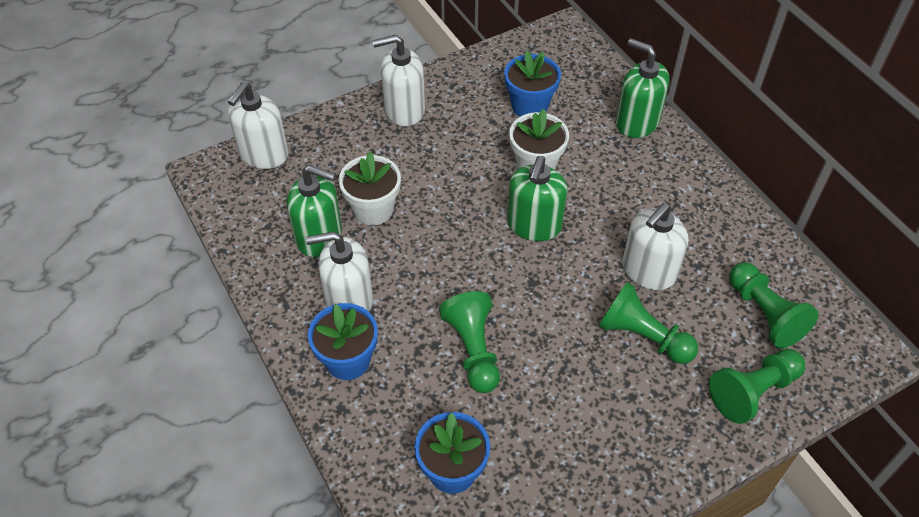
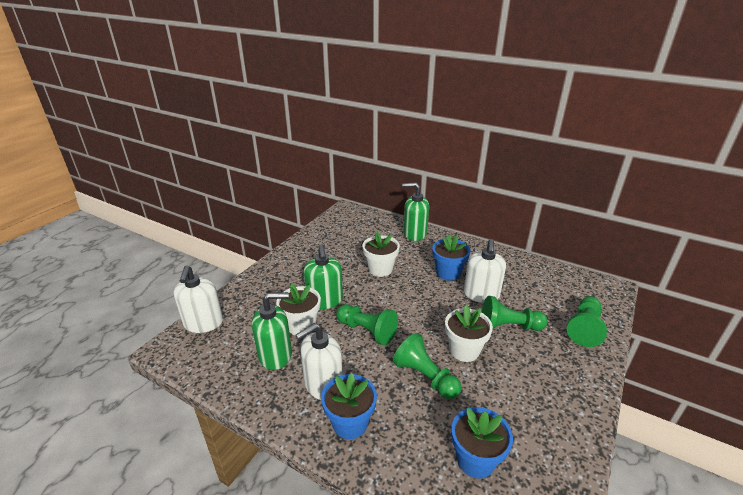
camera: 30 degrees left, 20 degrees down
white soap dispenser [372,35,425,126] -> none
blue flower pot [504,50,561,117] -> blue flower pot moved to [432,235,471,281]
green soap dispenser [507,156,567,241] -> green soap dispenser moved to [304,244,343,309]
green pawn [729,262,819,349] -> green pawn moved to [336,304,398,345]
none -> white flower pot [445,305,493,362]

